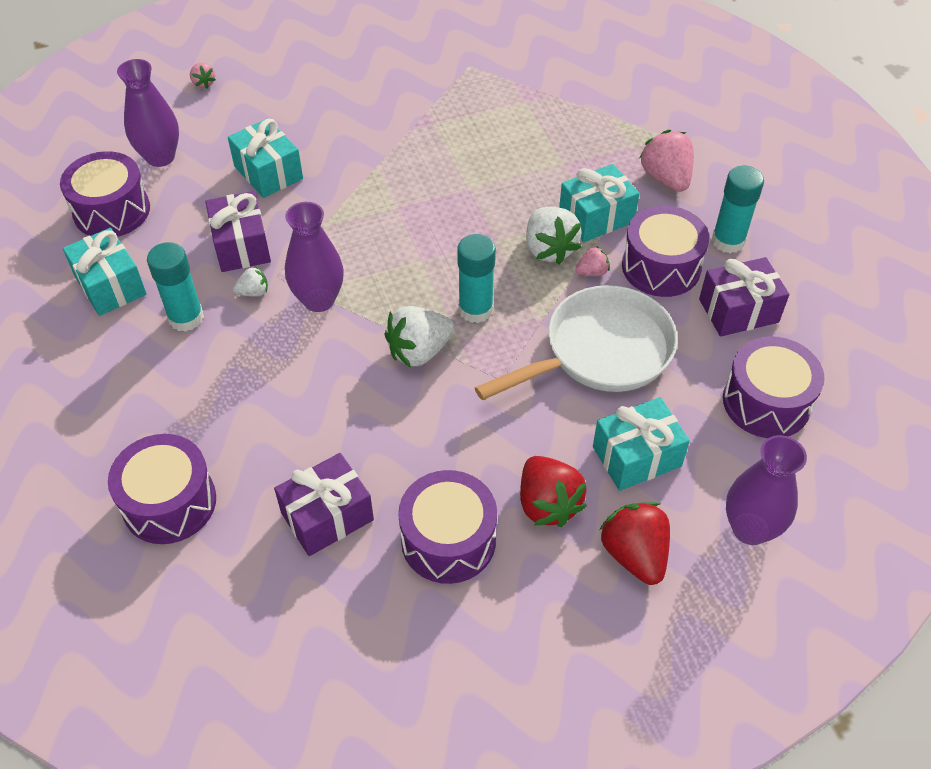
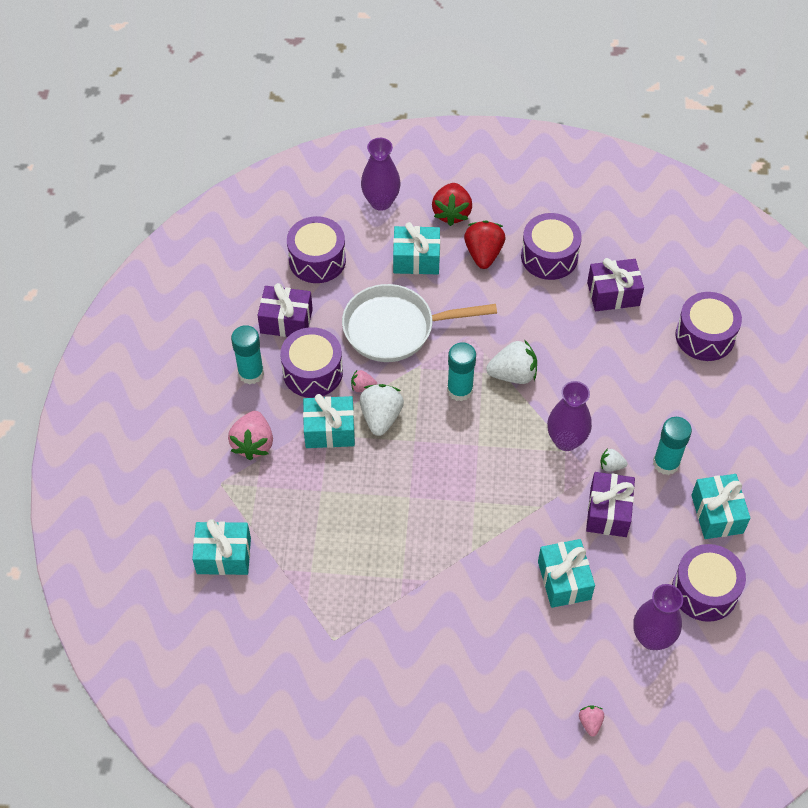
camera: 155 degrees left, 5 degrees up
none -> turquoise gift [192,519,251,575]

